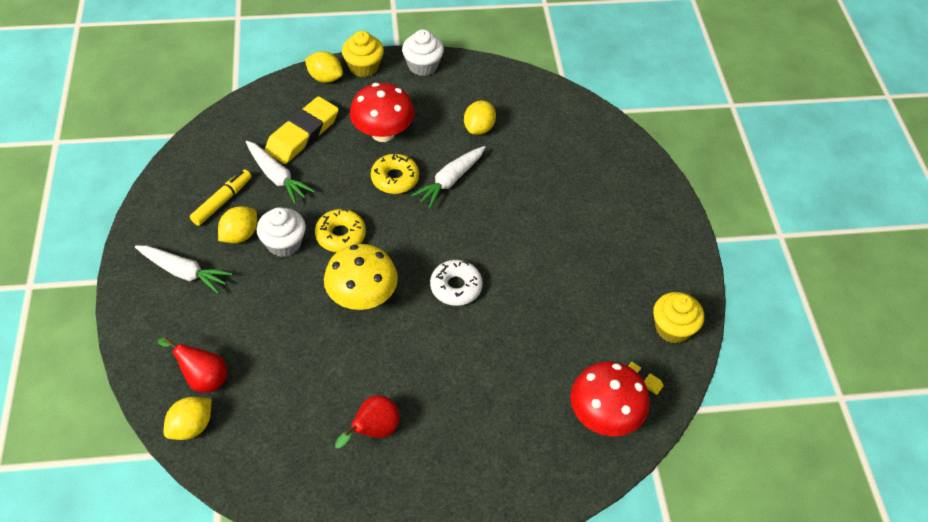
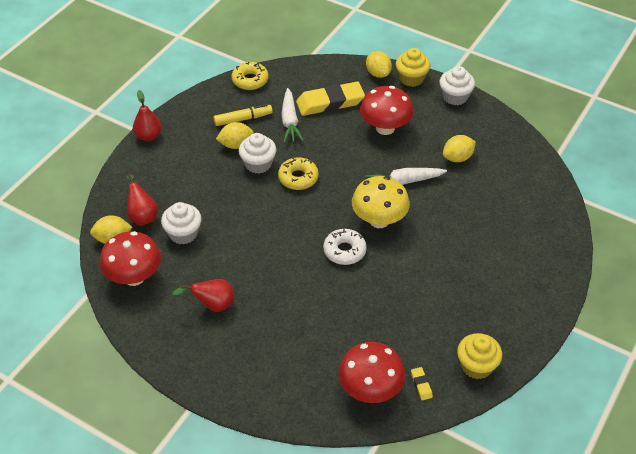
camera: 40 degrees right, 5 degrees down
white carrot [135,245,232,294] -> none
yellow mushroom [324,244,398,310] -> yellow mushroom moved to [352,176,410,228]
yellow donut [371,154,419,194] -> yellow donut moved to [231,62,269,90]
none -> red mushroom [100,231,161,286]
none -> red pear [133,90,162,141]
none -> white cupcake [161,202,202,245]

